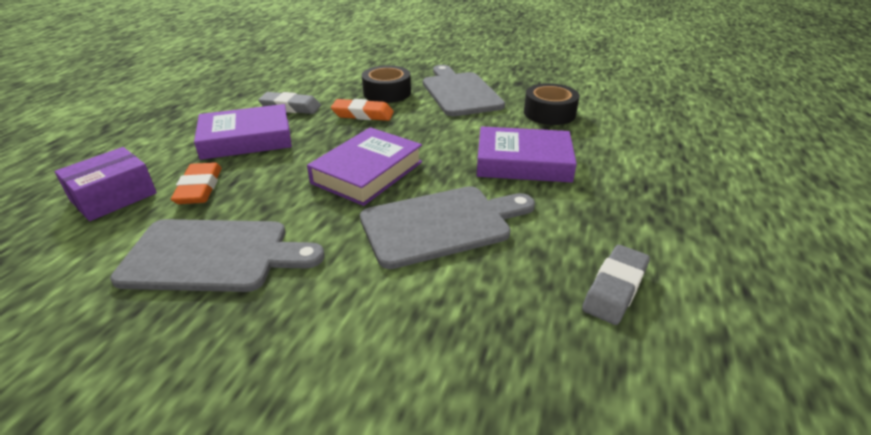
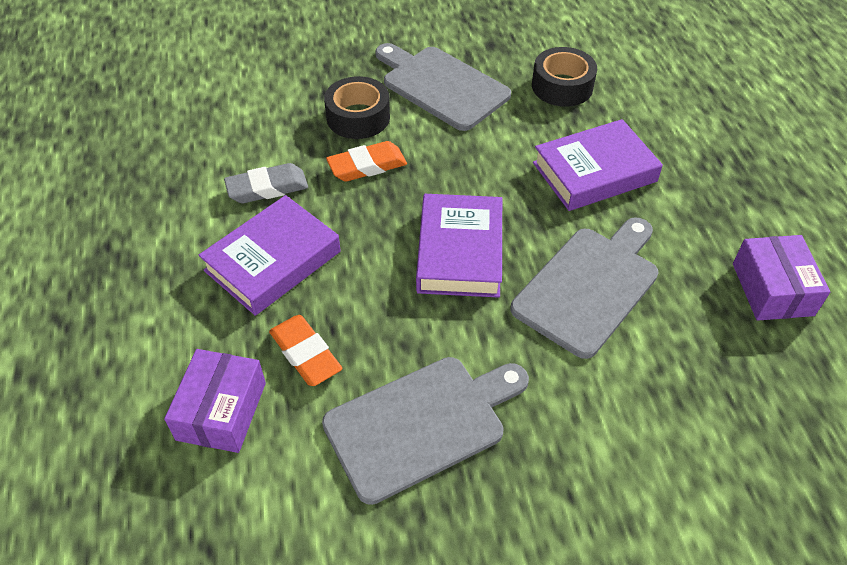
camera: 30 degrees left, 15 degrees up
grey eraser [582,245,650,325] -> purple box [733,235,830,321]

